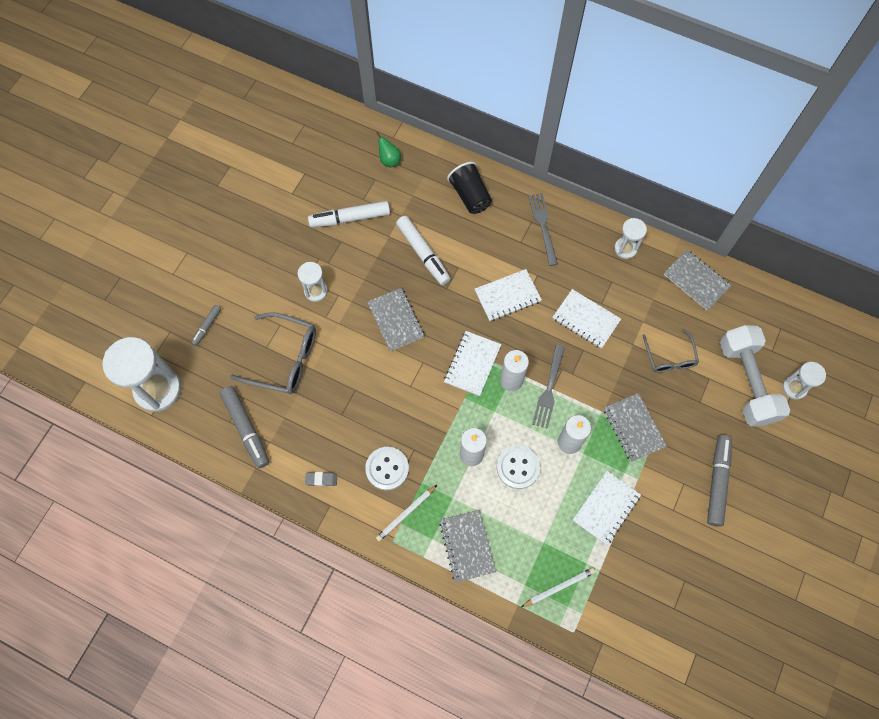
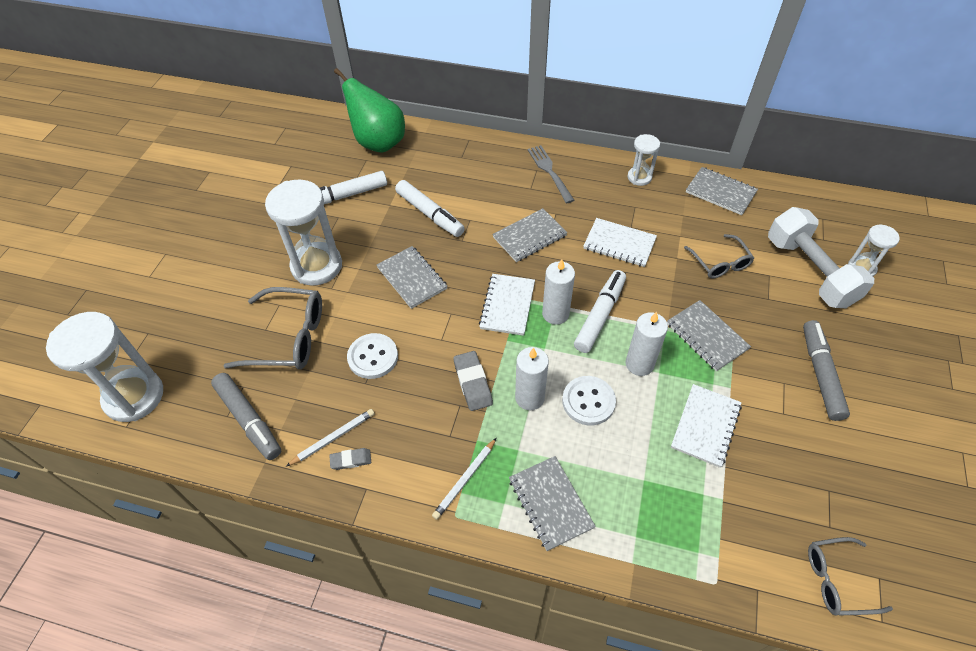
camera: 10 degrees left, 15 degrees down
grey marker [191,305,221,346] -> none
white hourglass [298,262,328,302] -> white hourglass [265,179,342,286], size x1.91
white button [365,447,409,490] -> white button moved to [347,333,398,379]
green pear [376,132,401,168] -> green pear [334,68,405,153], size x2.33
black cup [447,162,492,214] -> none
white notebook [475,269,542,321] -> grey notebook [492,208,567,262]
white pencil [521,568,595,607] -> white pencil moved to [286,409,375,466]
grey fork [532,345,565,429] -> white marker [574,270,626,353]
none -> grey eraser [453,351,493,411]
none -> grey glasses [808,537,893,616]

